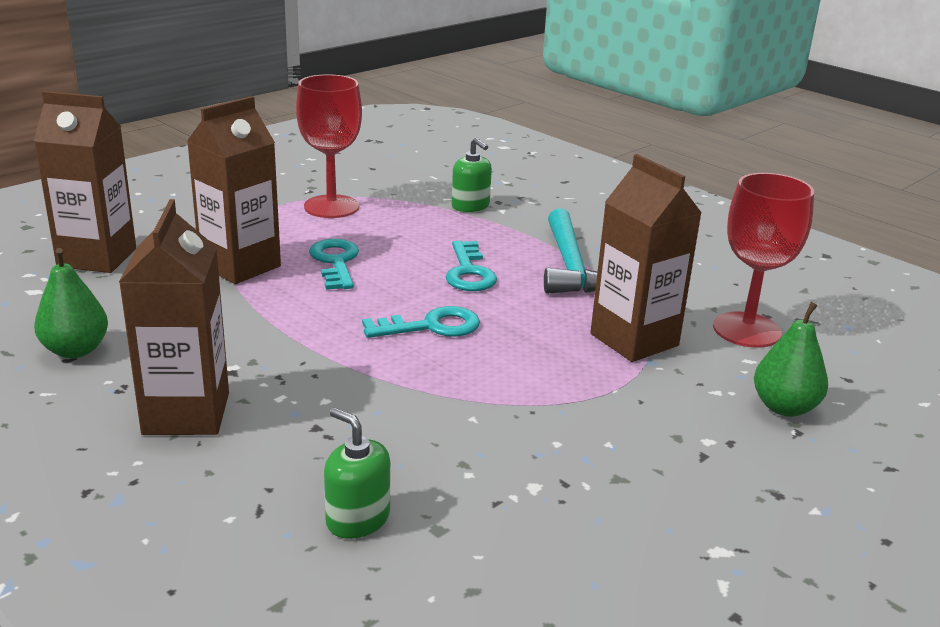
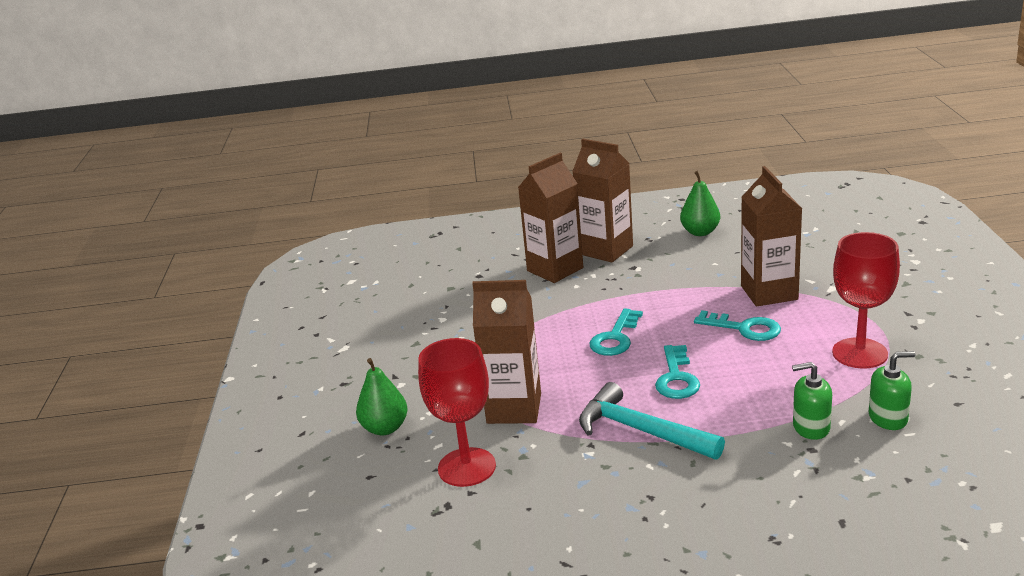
camera: 135 degrees right, 0 degrees up
brown carton [34,91,136,273] -> brown carton moved to [518,153,583,283]
green soap dispenser [324,408,390,539] -> green soap dispenser moved to [869,351,915,430]
turquoise key [446,241,497,291] -> turquoise key turned 120 degrees counterclockwise [655,345,700,399]

